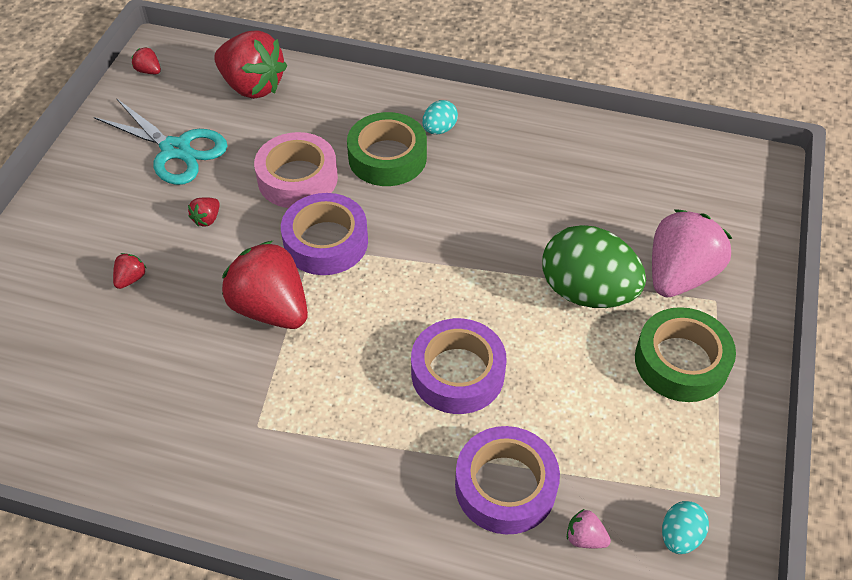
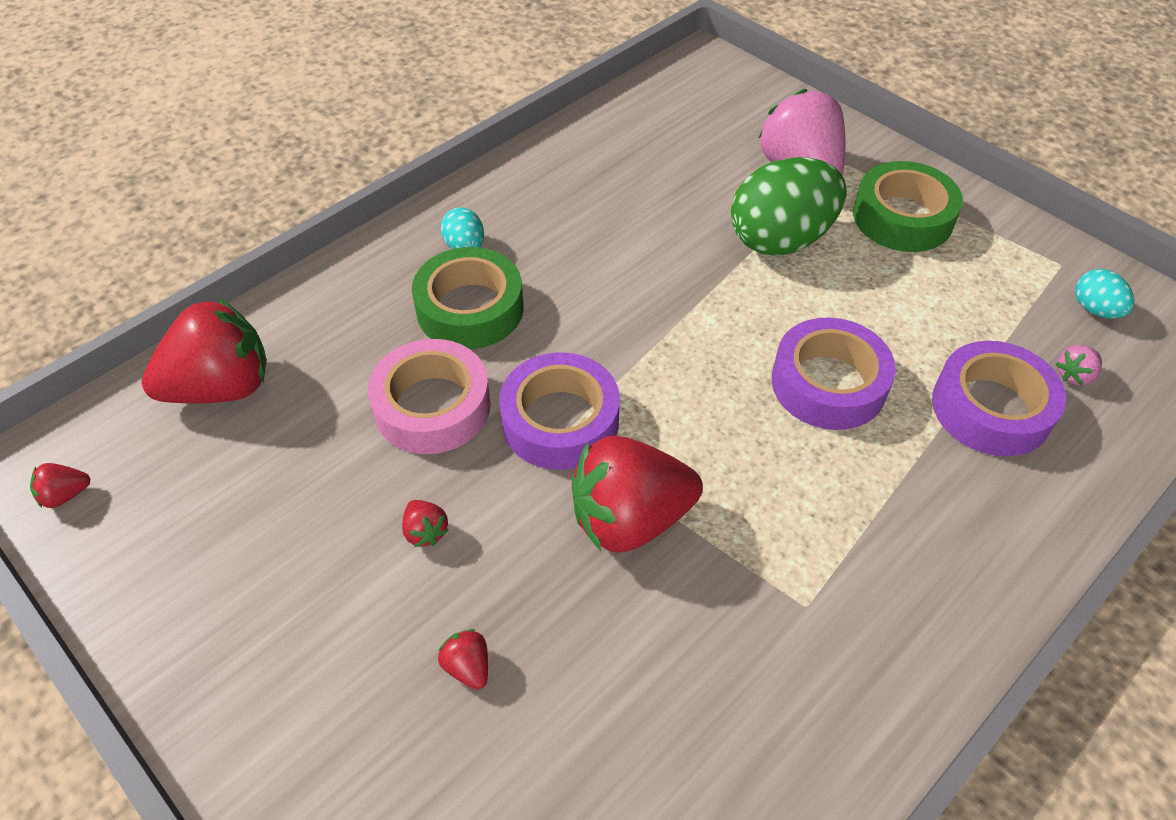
camera: 60 degrees left, 0 degrees up
turquoise scissors [94,98,228,185] -> none

